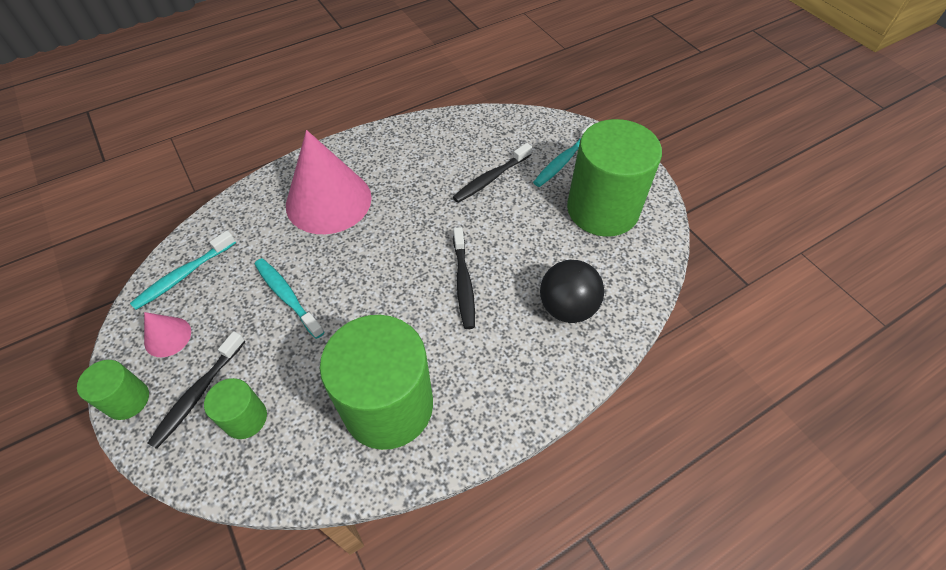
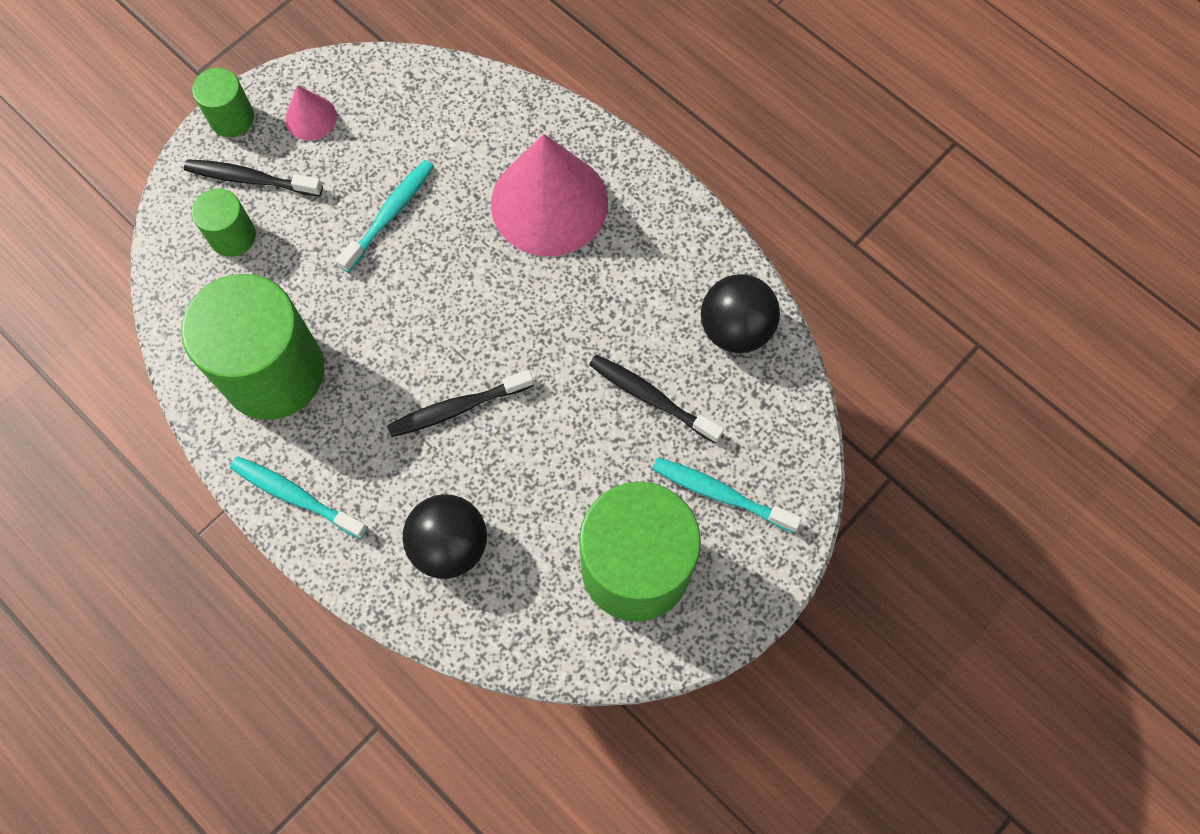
camera: 75 degrees right, 15 degrees up
turquoise toothbrush [130,231,236,310] -> turquoise toothbrush moved to [230,457,368,539]
none -> black ball [701,274,780,353]

